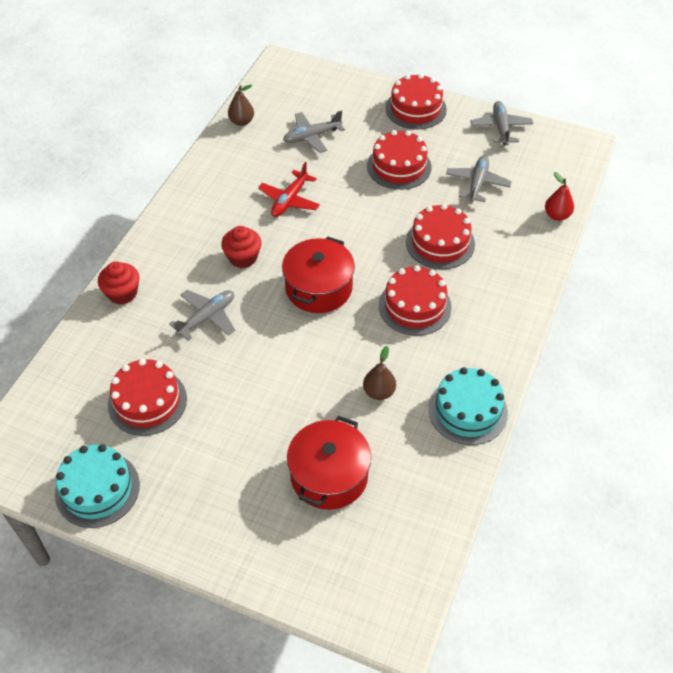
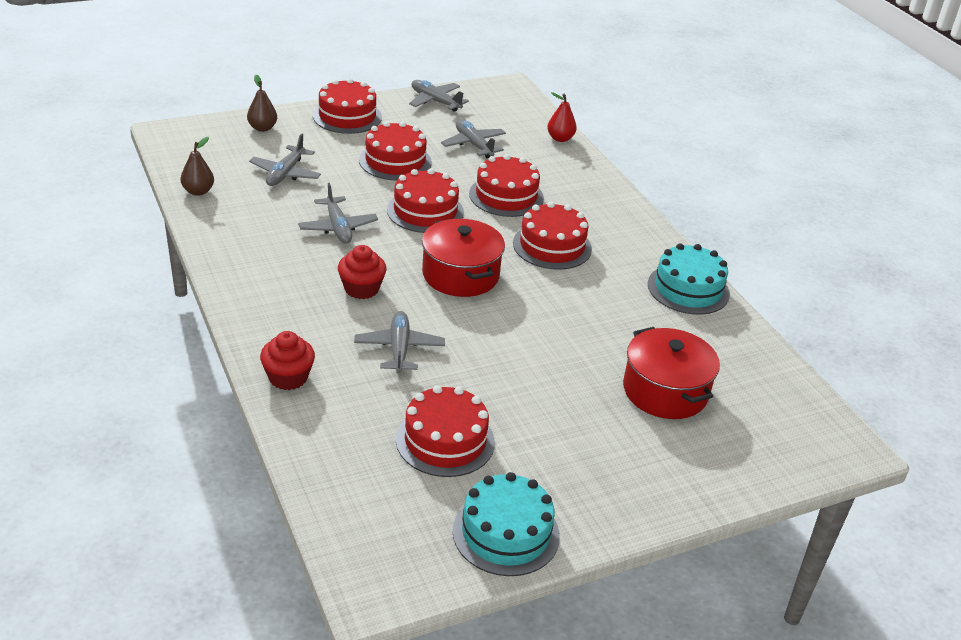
camera: 50 degrees left, 15 degrees down
red plane [258,162,320,217] -> grey plane [298,183,378,244]
brown pear [363,346,396,400] -> brown pear moved to [247,75,277,132]
none -> red cake [387,169,464,233]

